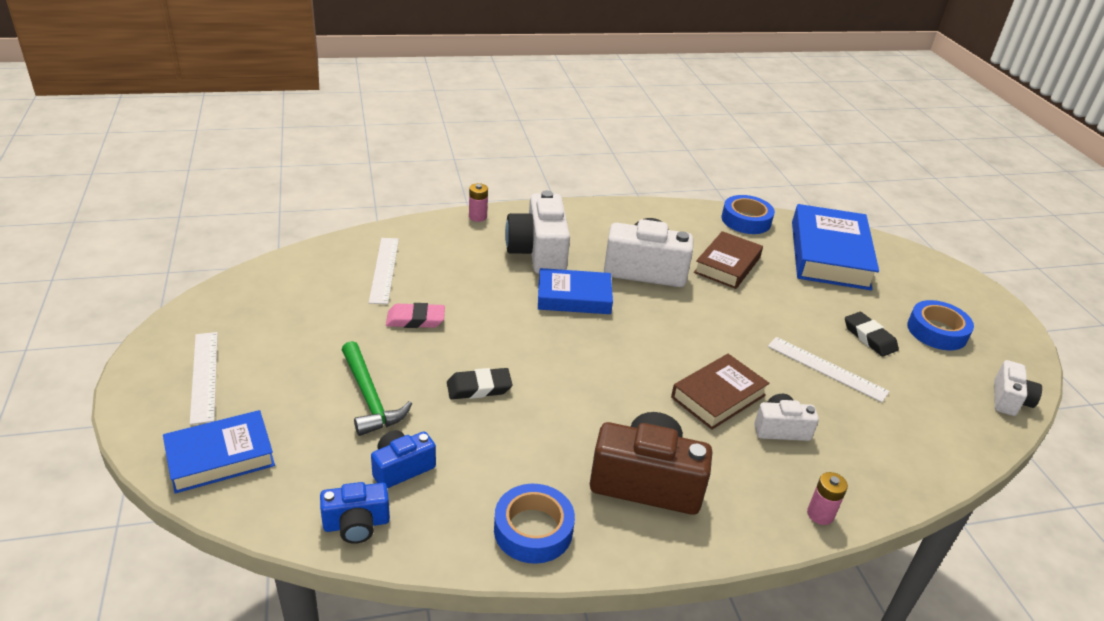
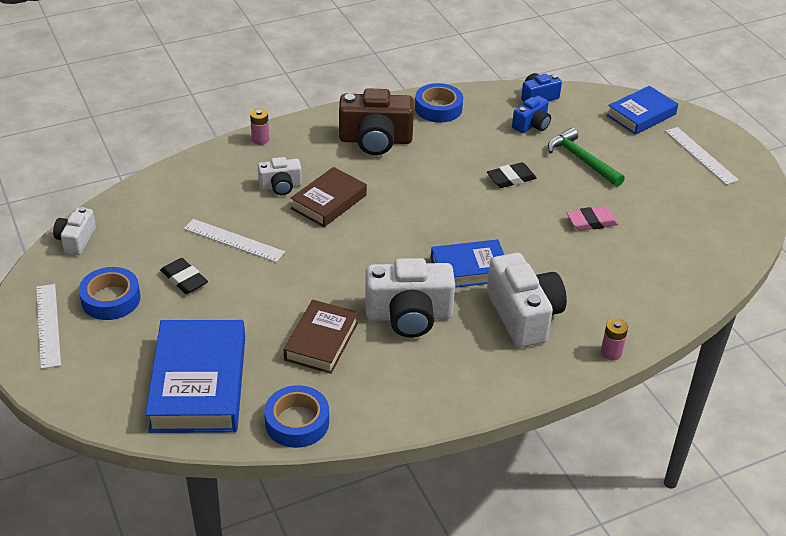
camera: 170 degrees right, 5 degrees up
white ruler [369,238,399,304] -> white ruler moved to [36,284,61,369]

